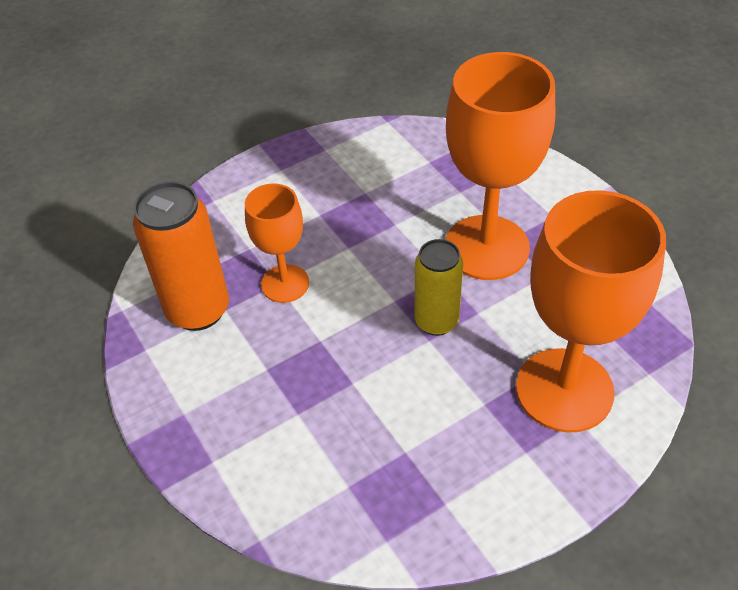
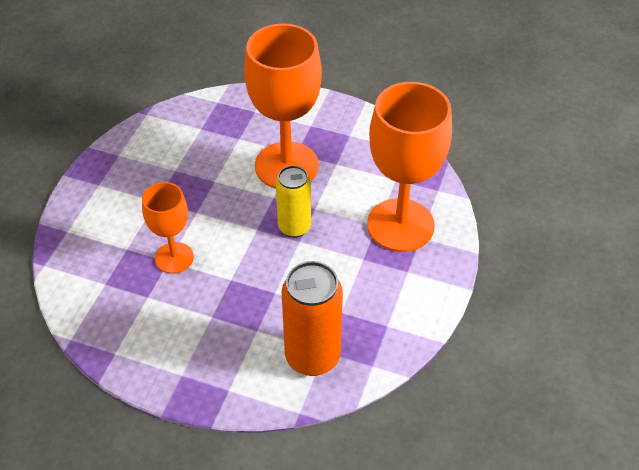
camera: 40 degrees left, 0 degrees up
orange can [133,181,229,331] -> orange can moved to [282,261,343,376]

